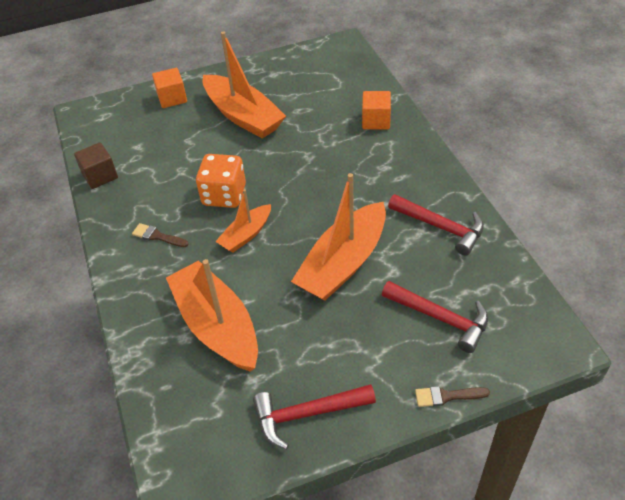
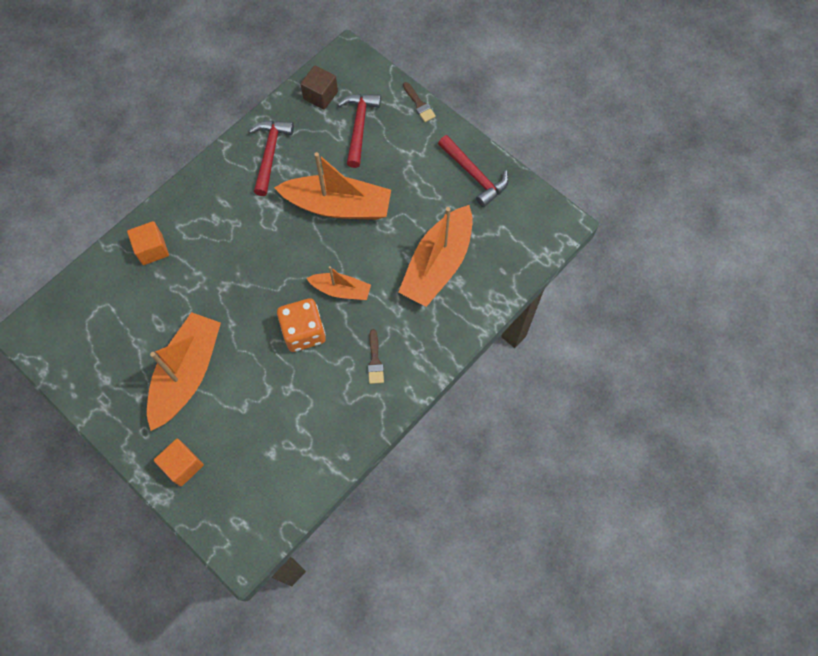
camera: 120 degrees left, 20 degrees up
brown cube [74,142,118,189] -> brown cube moved to [300,65,338,110]

